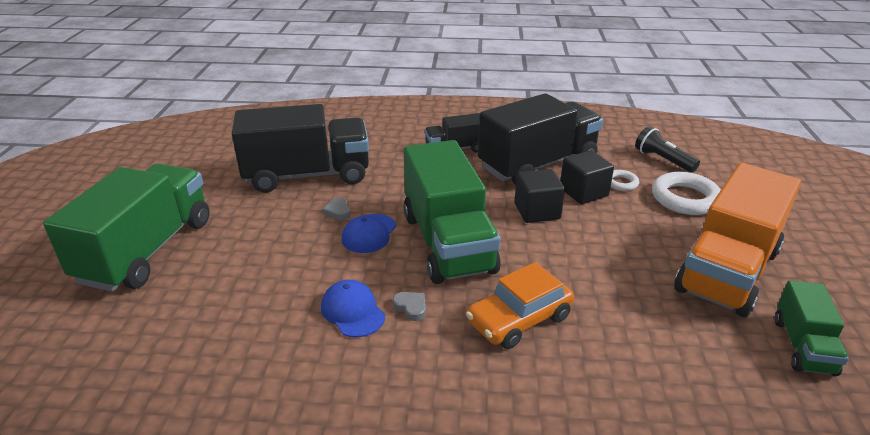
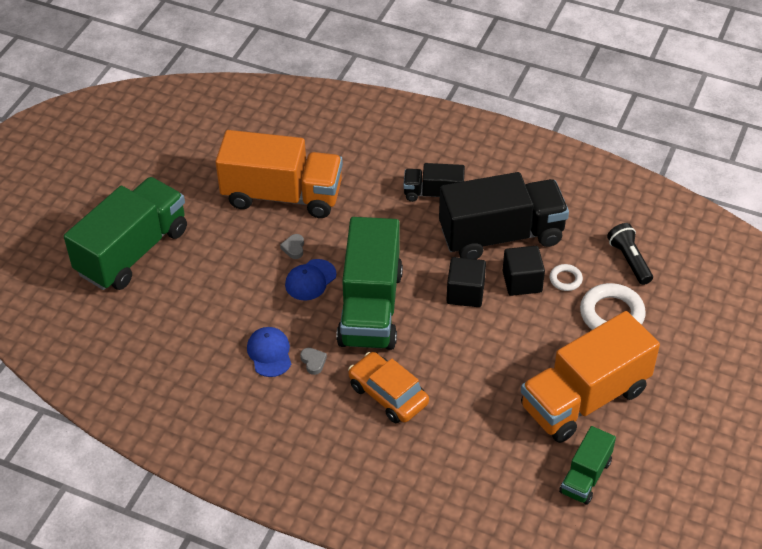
camera: 20 degrees right, 15 degrees up
black truck [232,104,369,193] -> orange truck [216,130,343,218]
orange car [466,262,574,349] -> orange car turned 60 degrees clockwise [348,352,429,423]

